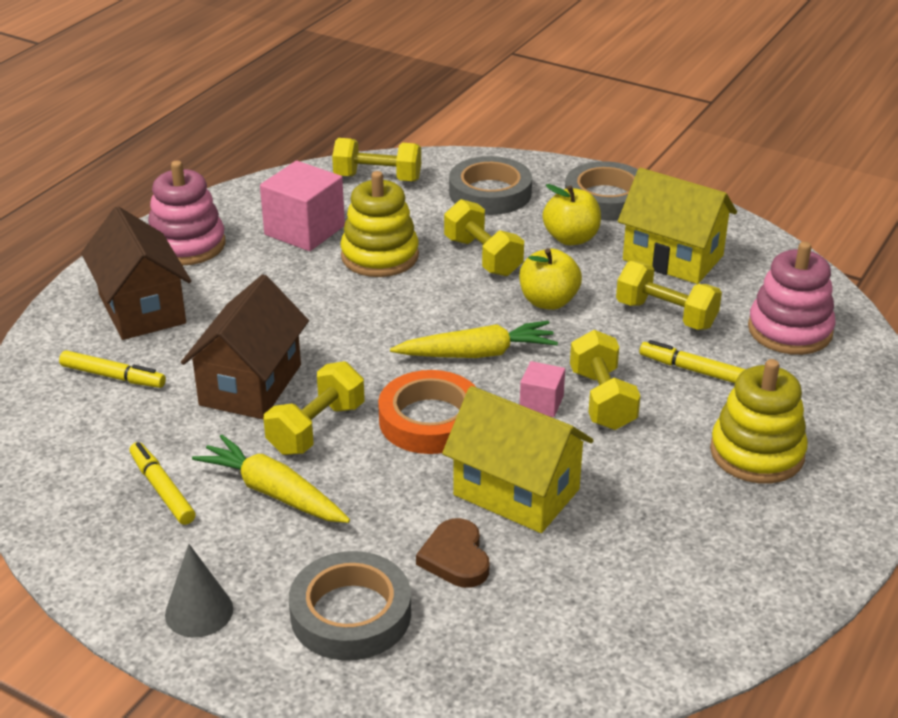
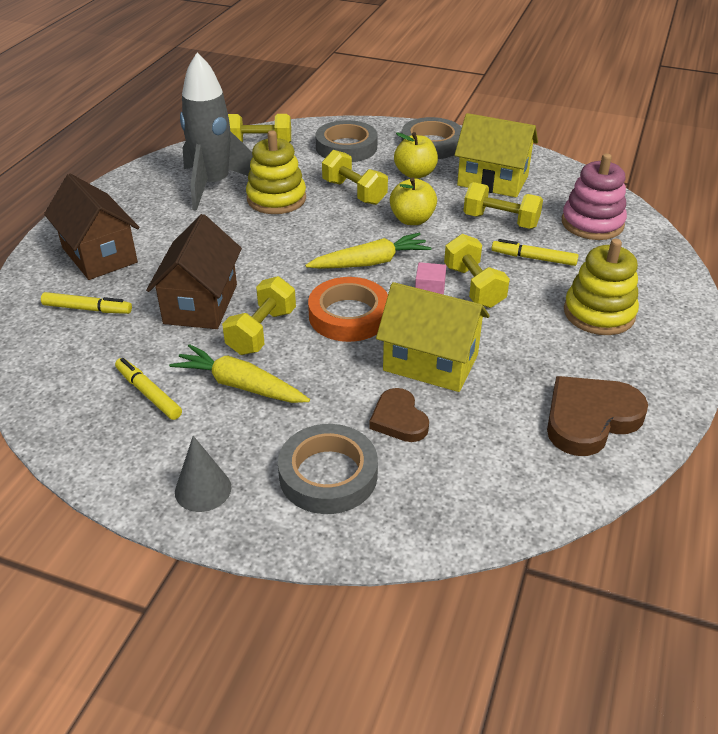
camera: 10 degrees left, 5 degrees up
pink stacking toy [148,161,226,266] -> none
pink cube [260,161,345,251] -> grey rocket [180,53,253,211]
none -> brown heart [547,376,648,456]

